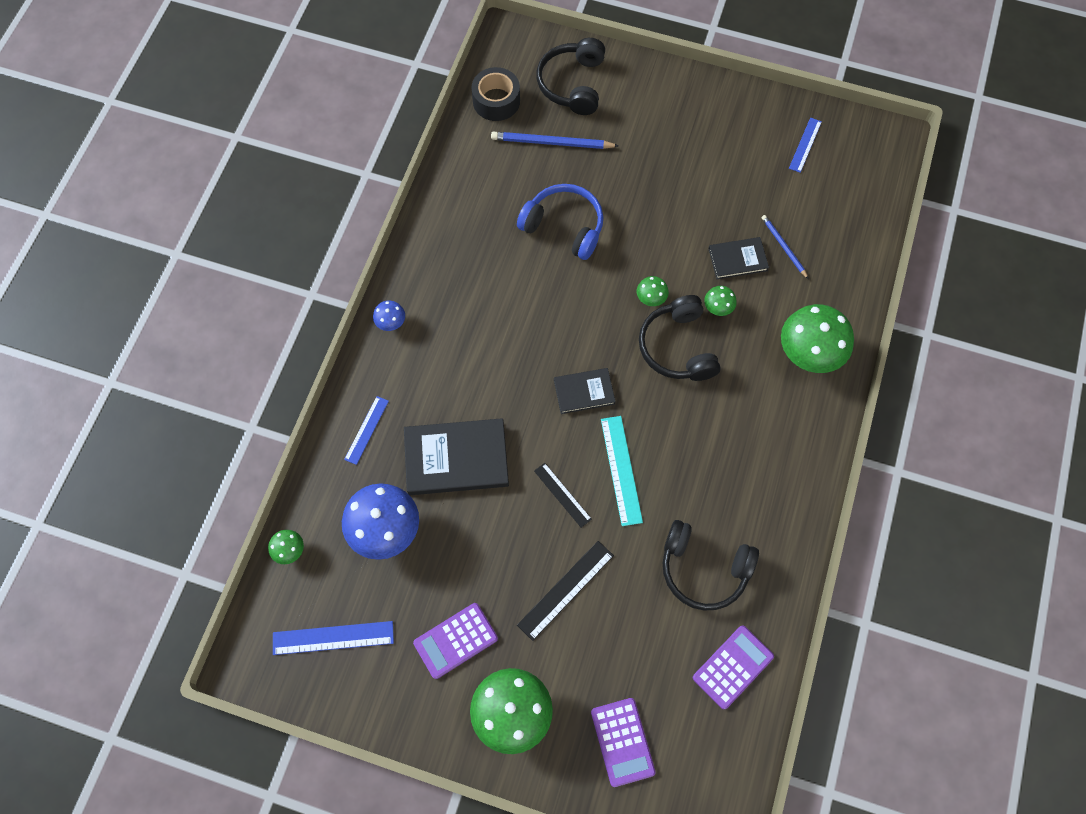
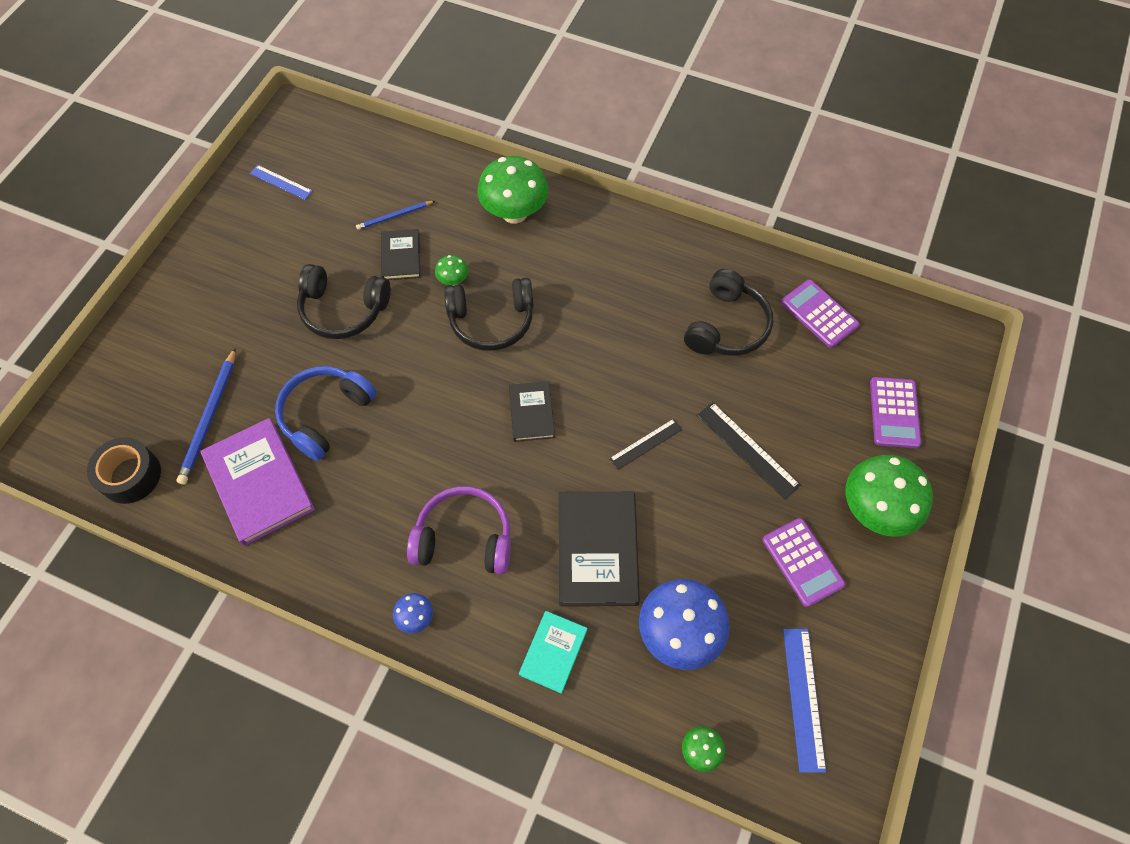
camera: 85 degrees left, 5 degrees down
blue ruler [344,396,389,465] -> turquoise book [519,611,588,694]
black headphones [537,38,605,115] -> black headphones moved to [297,264,391,339]
purple calculator [591,698,656,787] -> purple calculator turned 105 degrees clockwise [870,377,921,448]
turquoise ruler [601,416,643,526] -> none
green mushroom [637,276,669,306] -> none
none -> purple book [201,418,315,546]
none -> purple headphones [407,486,511,574]

